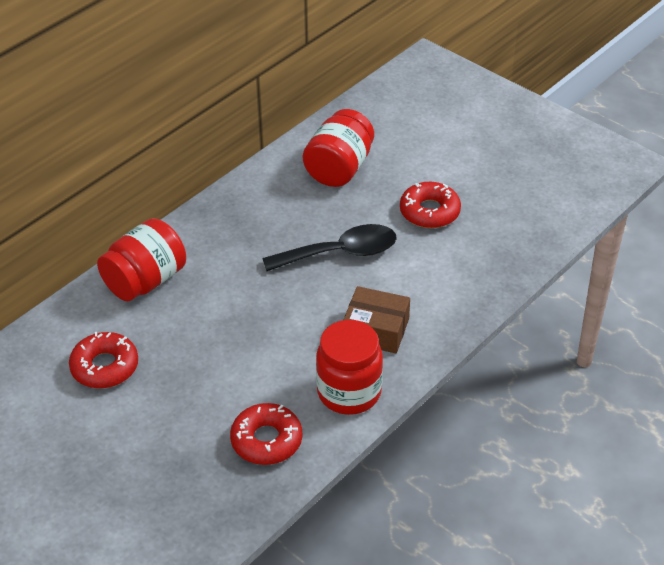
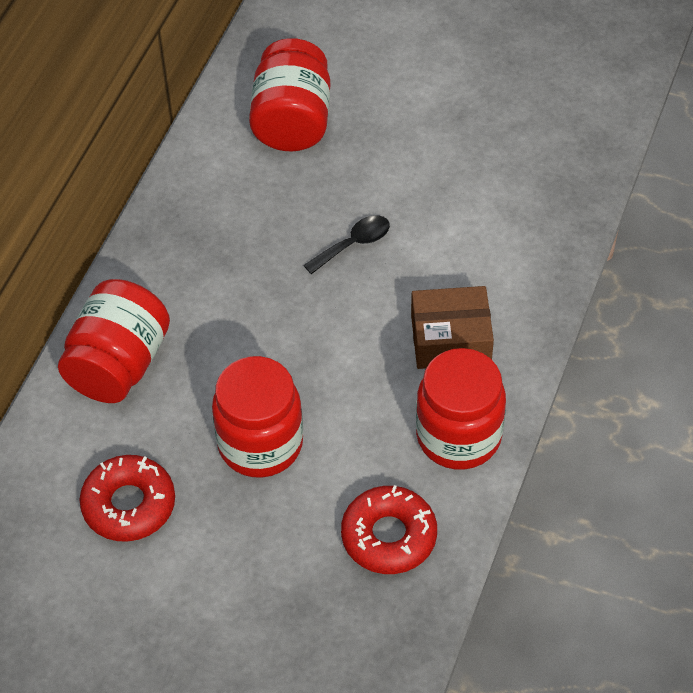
camera: 20 degrees left, 10 degrees up
black spoon [262,224,397,271] -> black spoon [304,215,390,274], size x0.53
red donut [400,182,461,228] -> none
none -> red jar [212,356,303,478]

